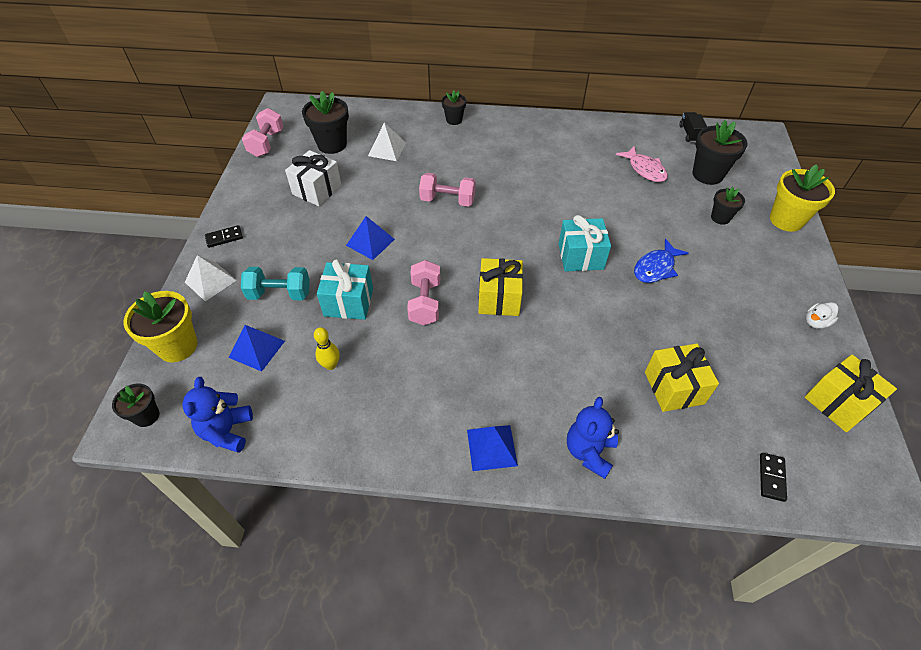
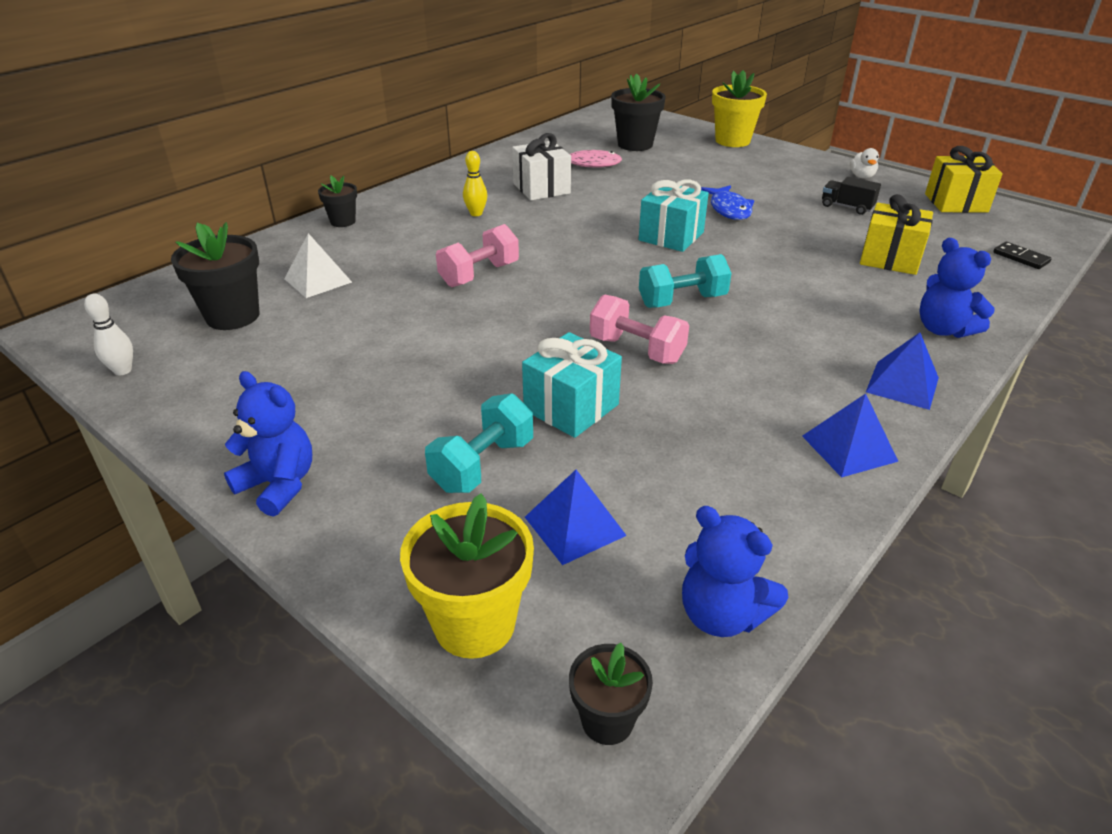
camera: 55 degrees left, 15 degrees down
white pyramid [185,255,237,301] -> none
black domino [205,225,243,248] -> blue teddy bear [224,371,312,517]
pink dumbbell [242,108,284,157] -> white bowling pin [84,293,133,375]
white gift [285,150,342,206] -> white gift moved to [512,133,571,200]
yellow bowling pin [314,327,340,370] -> yellow bowling pin moved to [463,151,487,216]
blue pyramid [346,216,395,260] -> blue pyramid moved to [802,393,899,478]
yellow gift [478,258,523,316] -> turquoise dumbbell [639,254,732,308]
black truck [679,112,707,143] -> black truck moved to [822,177,881,215]
black flower pot [711,187,745,225] -> none

